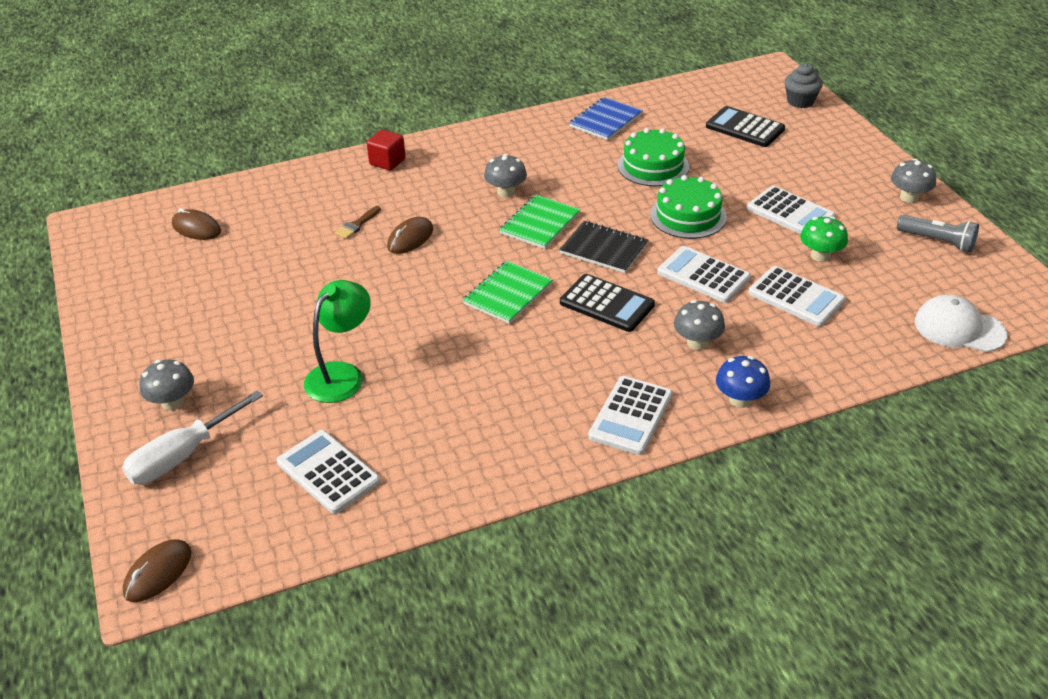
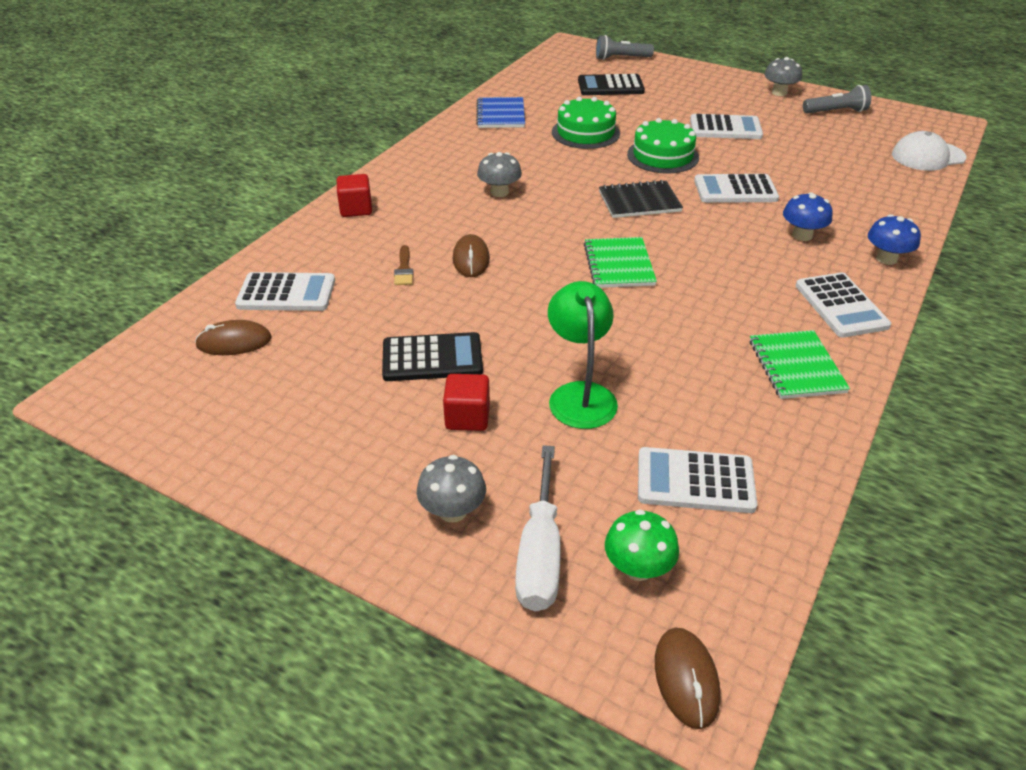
camera: 40 degrees left, 0 degrees up
green notebook [499,195,581,249] -> green notebook moved to [750,330,850,399]
black calculator [560,274,655,332] -> black calculator moved to [382,332,483,381]
grey mushroom [674,300,725,350] -> blue mushroom [783,192,833,241]
white calculator [748,266,846,326] -> white calculator moved to [235,272,335,311]
grey cupcake [784,63,823,108] -> grey flashlight [596,35,654,60]
green mushroom [800,216,848,262] -> green mushroom moved to [605,509,679,581]
none -> red cube [443,374,490,431]

